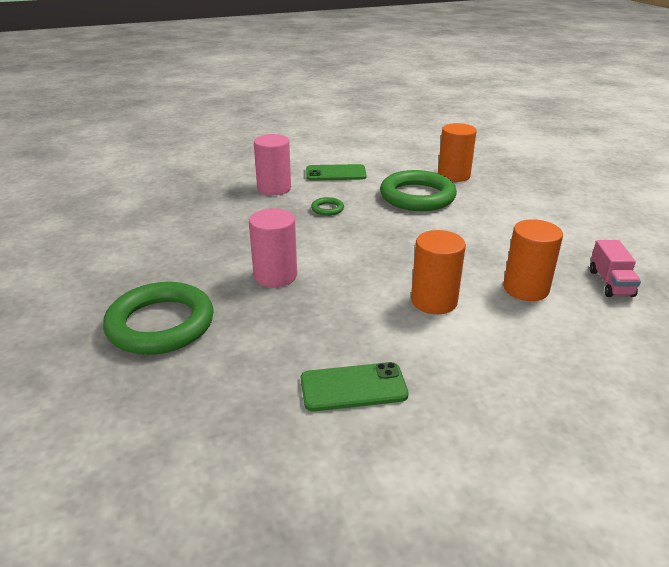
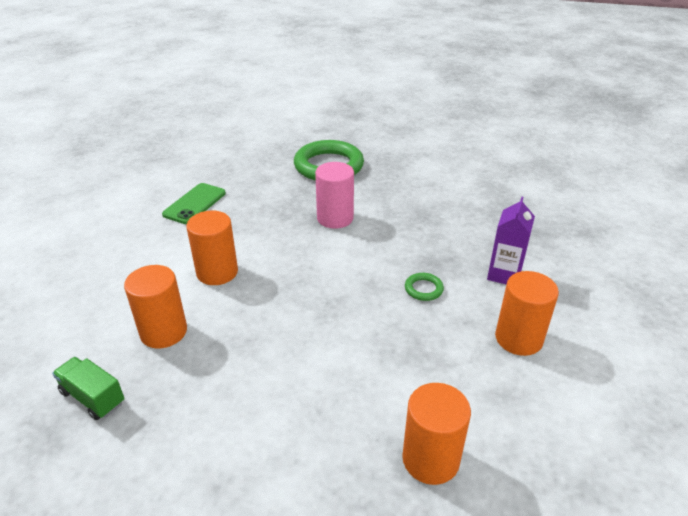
camera: 125 degrees right, 5 degrees up
pink cylinder [254,134,291,195] -> purple carton [487,197,535,284]
green phone [306,164,367,181] -> orange cylinder [495,271,559,356]
green ring [380,170,457,211] -> none
pink truck [590,240,641,297] -> green truck [52,357,125,420]

